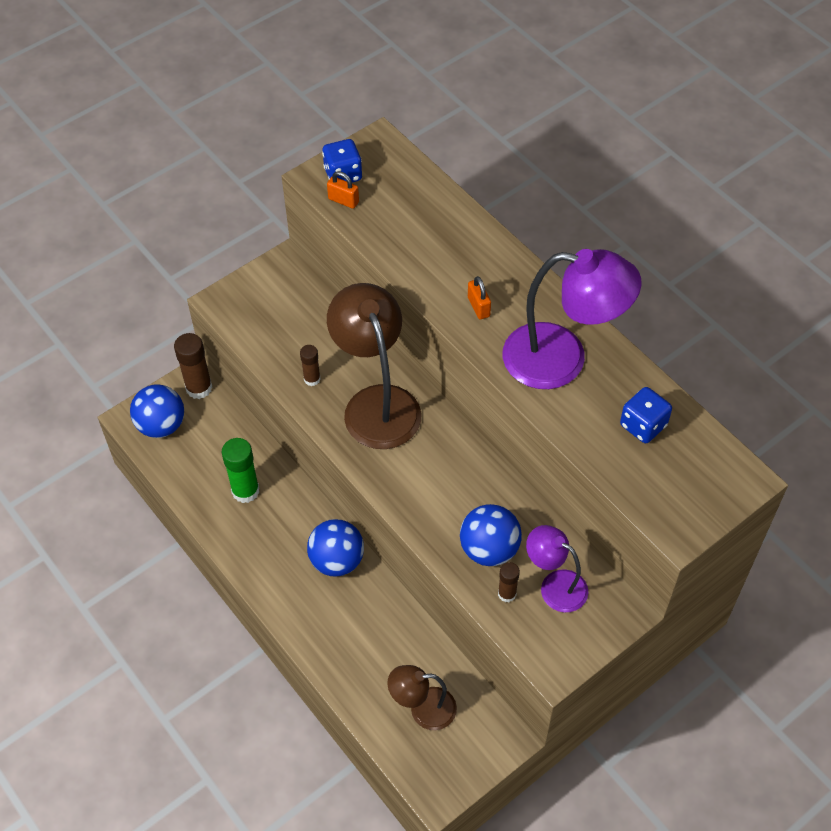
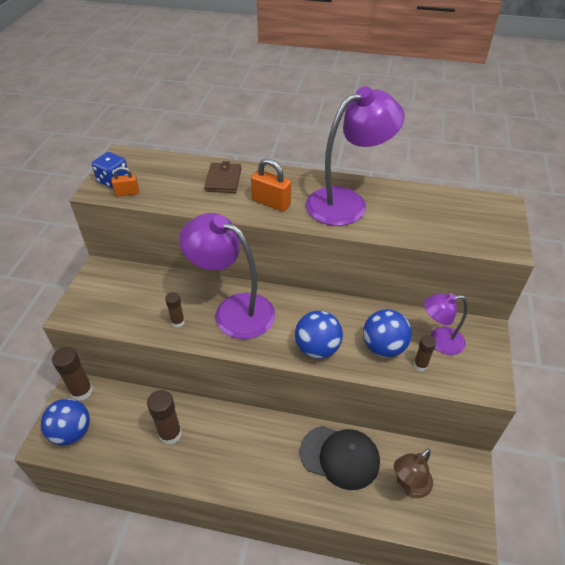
camera: 40 degrees left, 10 degrees down
green glue stick [222,438,259,503] -> brown glue stick [147,390,182,445]
blue ball [307,519,364,577] -> blue ball moved to [295,311,343,359]
brown lamp [327,283,421,449] -> purple lamp [179,213,275,339]
orange padlock [468,276,491,319] -> orange padlock [251,158,291,211], size x1.60
blue dice [620,387,672,443] -> none
none -> brown wallet [204,161,242,193]
none -> black cap [300,426,380,490]

